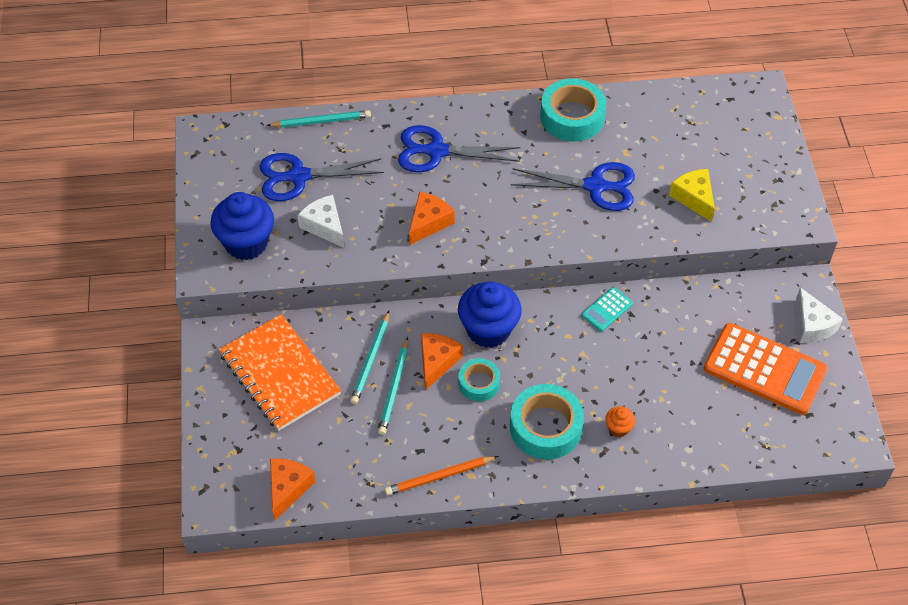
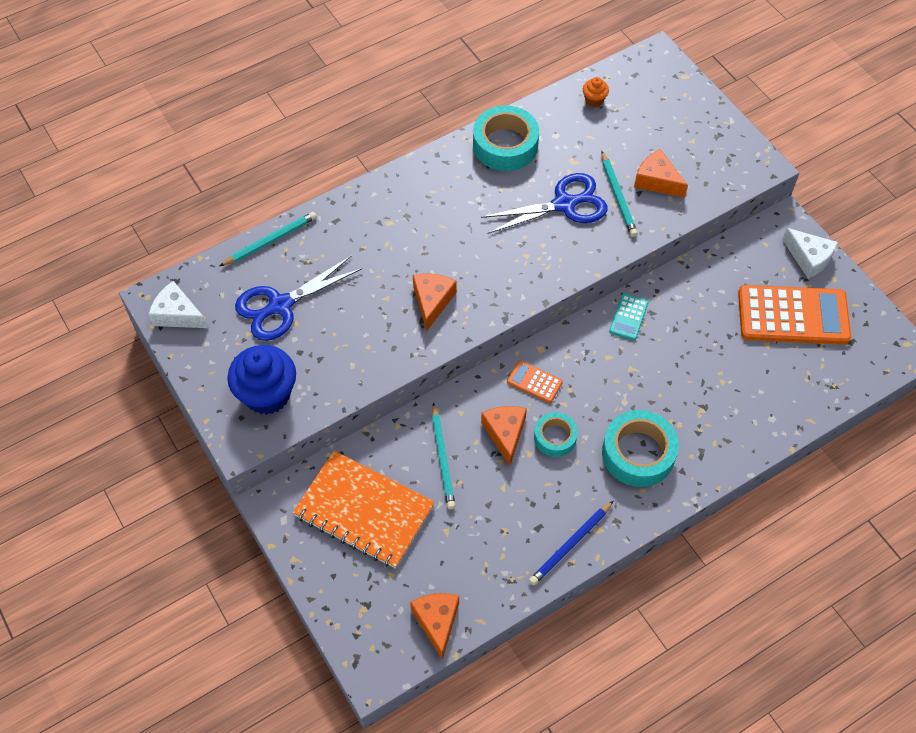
camera: 25 degrees left, 5 degrees up
white cheese [298,195,344,248] -> white cheese moved to [148,281,208,328]
turquoise pencil [378,337,408,435] -> turquoise pencil moved to [601,151,638,237]
orange pencil [384,456,498,496] -> blue pencil [529,501,613,585]
blue scissors [398,125,520,172] -> none
blue cupcake [458,281,522,348] -> orange calculator [507,361,563,403]
orange cupcake [605,406,635,437] -> orange cupcake moved to [583,77,609,107]
yellow cheese [669,169,715,222] -> orange cheese [634,149,688,198]

